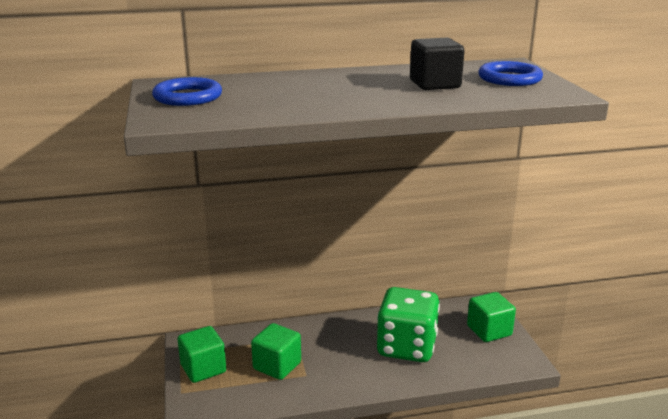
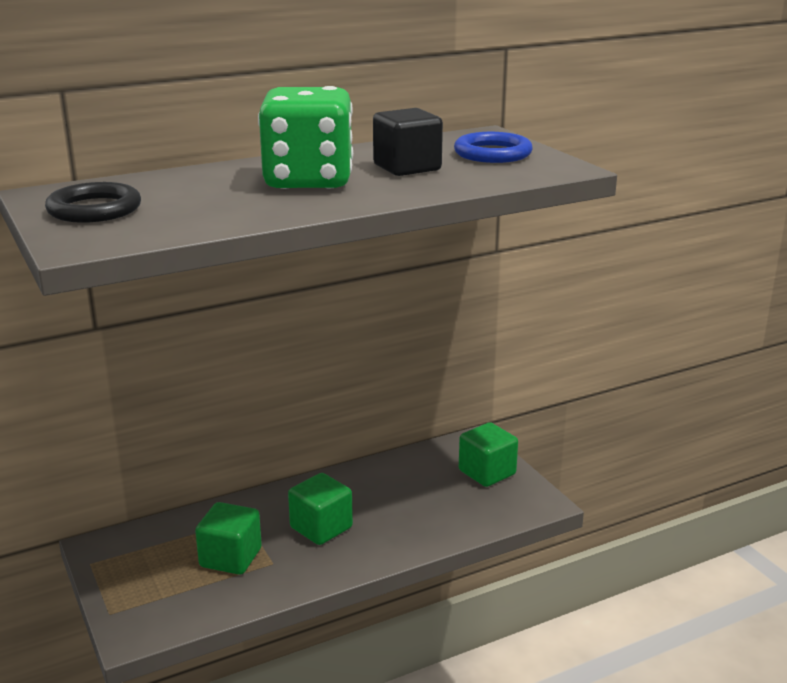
camera: 15 degrees left, 0 degrees up
blue ring [152,77,222,106] -> black ring [45,182,141,223]
green cube [178,326,226,383] -> green cube moved to [288,473,353,545]
green dice [377,287,440,362] -> green dice moved to [258,86,353,189]

